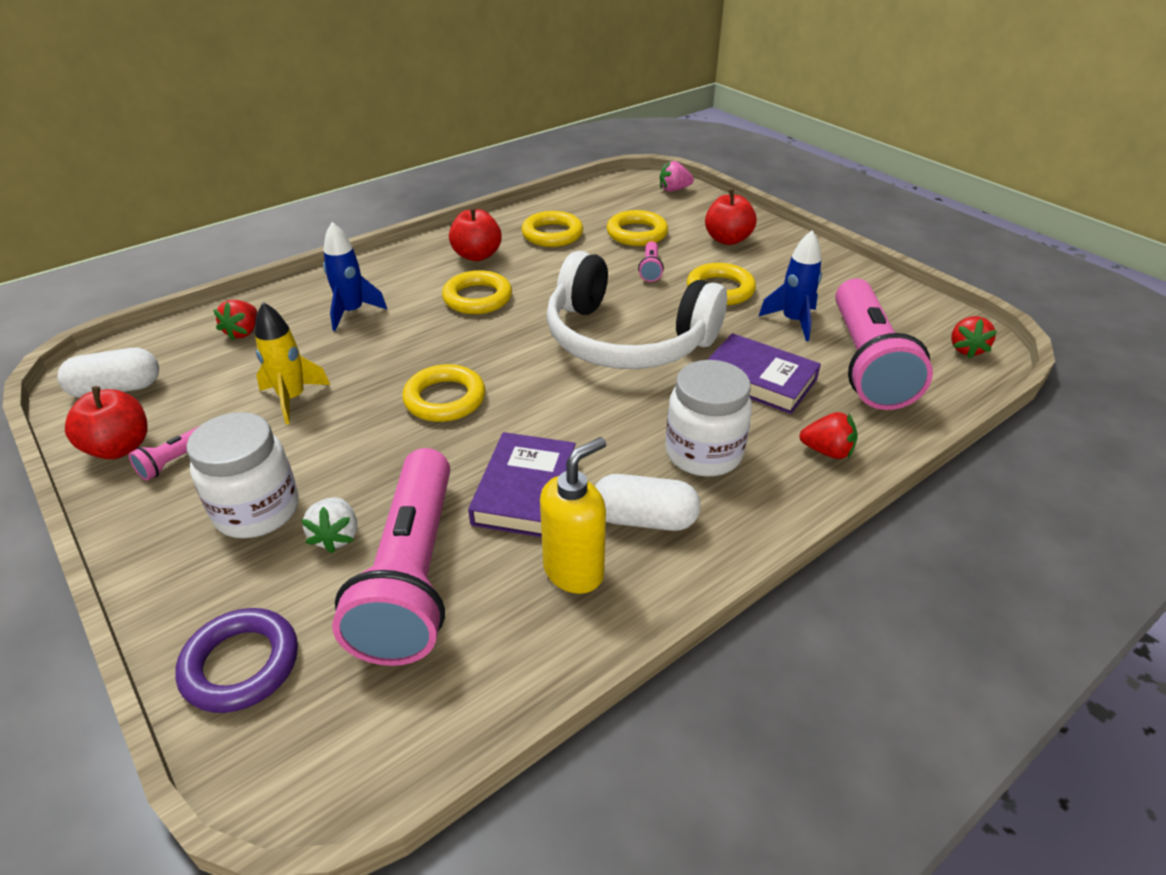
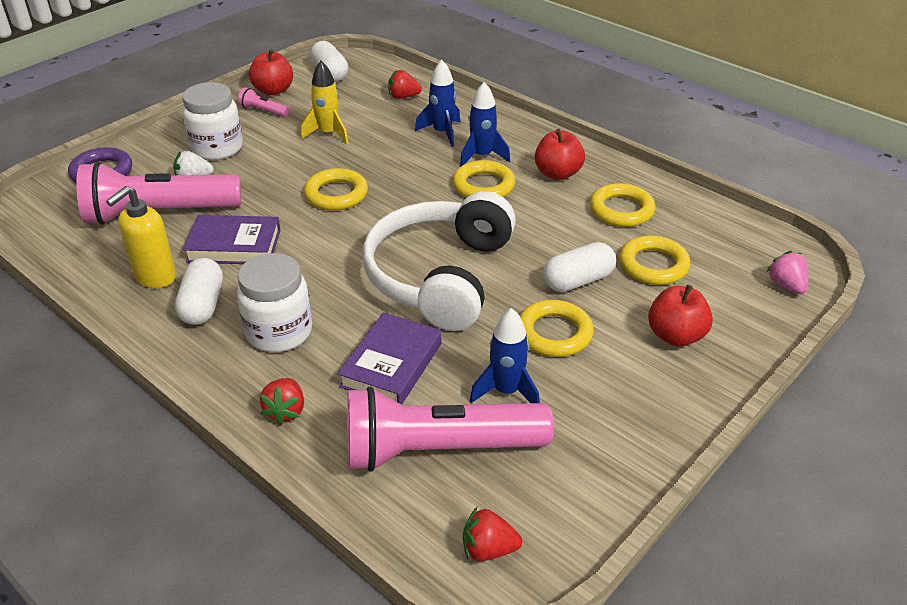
camera: 80 degrees right, 0 degrees up
yellow soap dispenser [540,437,606,594] -> yellow soap dispenser turned 90 degrees clockwise [106,186,176,288]
pink flashlight [638,241,664,282] -> white capsule [543,242,616,292]
none -> blue rocket [460,82,510,167]

